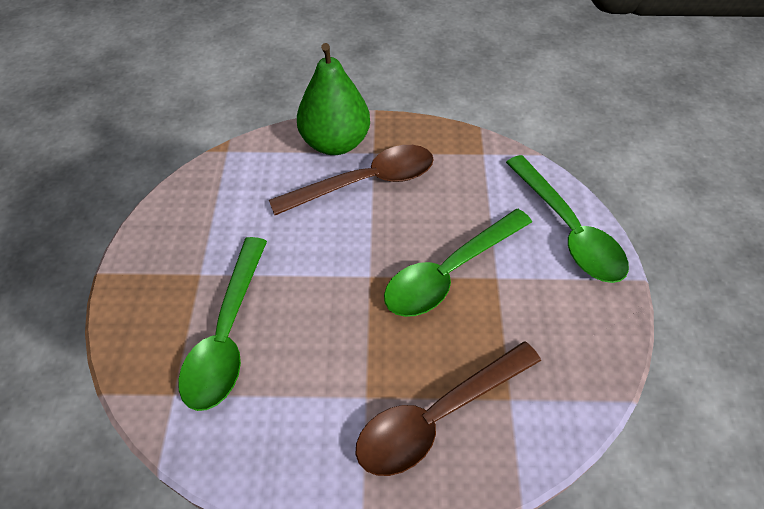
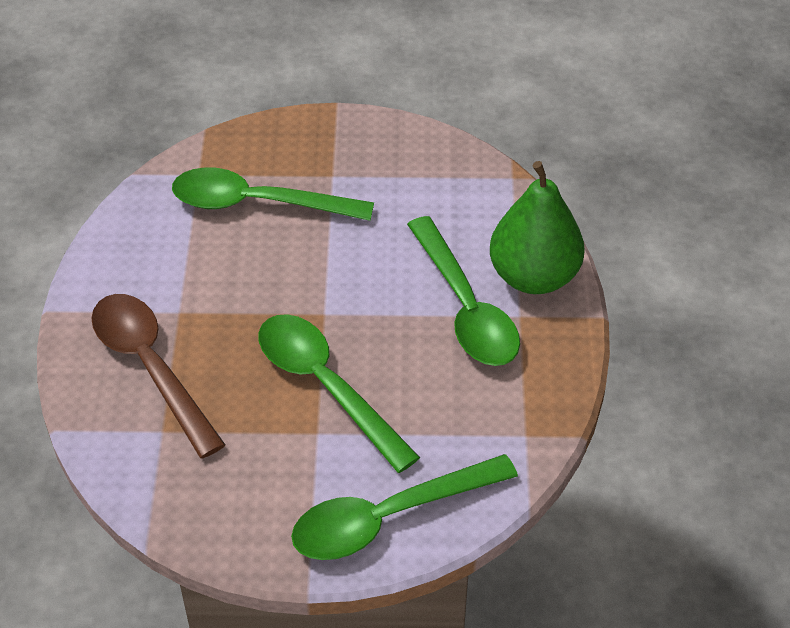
camera: 90 degrees right, 5 degrees down
brown spoon [269,145,434,215] -> green spoon [407,216,520,366]

